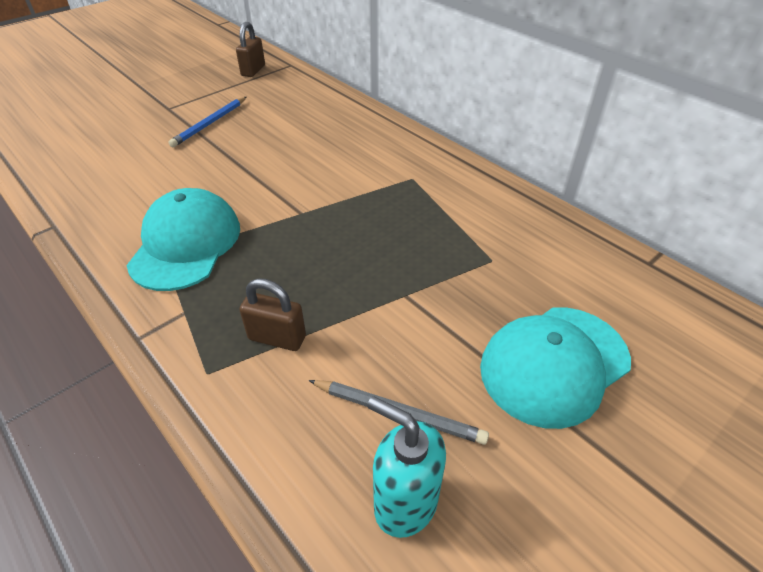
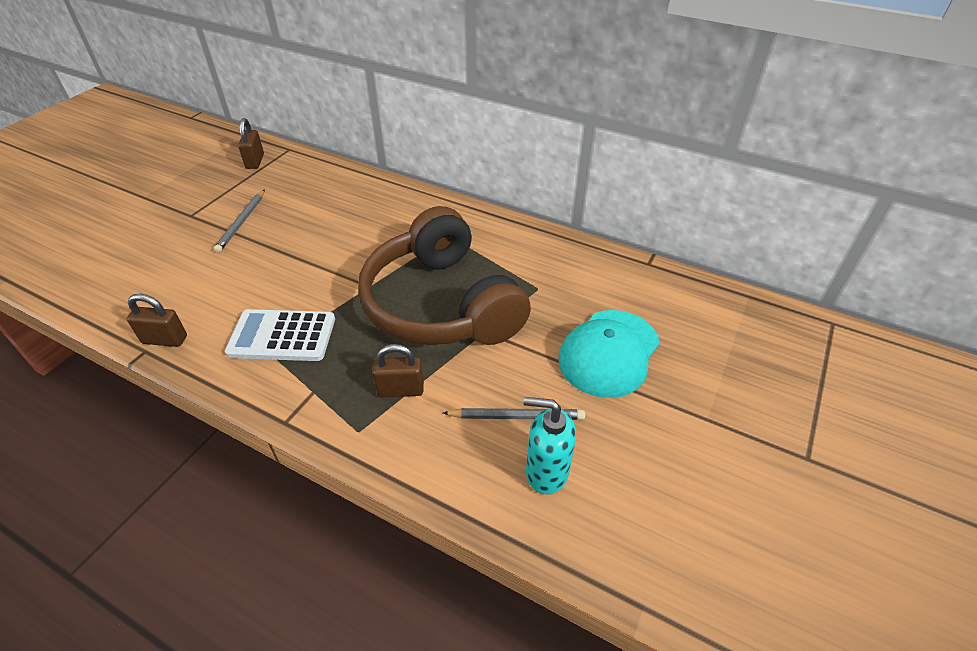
camera: 20 degrees left, 0 degrees up
turquoise cap [127,188,240,291] -> white calculator [225,309,335,361]
blue pencil [168,97,246,147] -> grey pencil [213,189,265,253]
none -> brown padlock [127,294,187,347]
none -> brown headphones [358,206,531,345]

